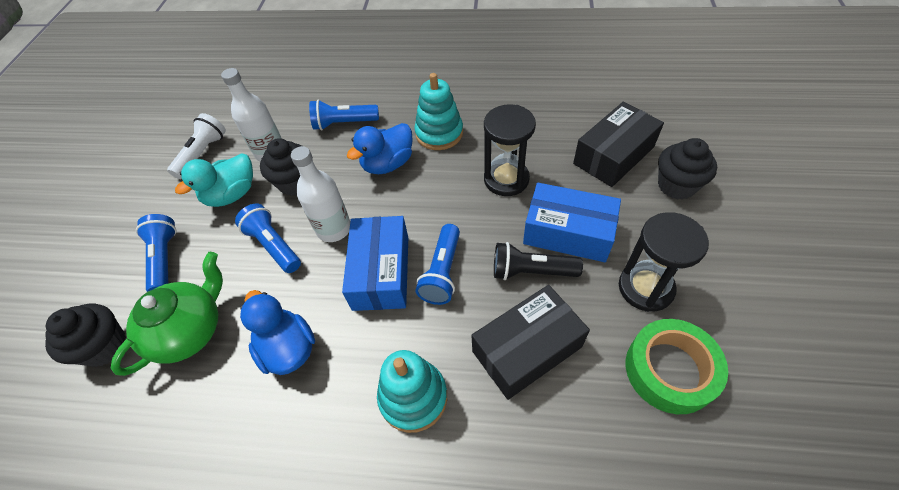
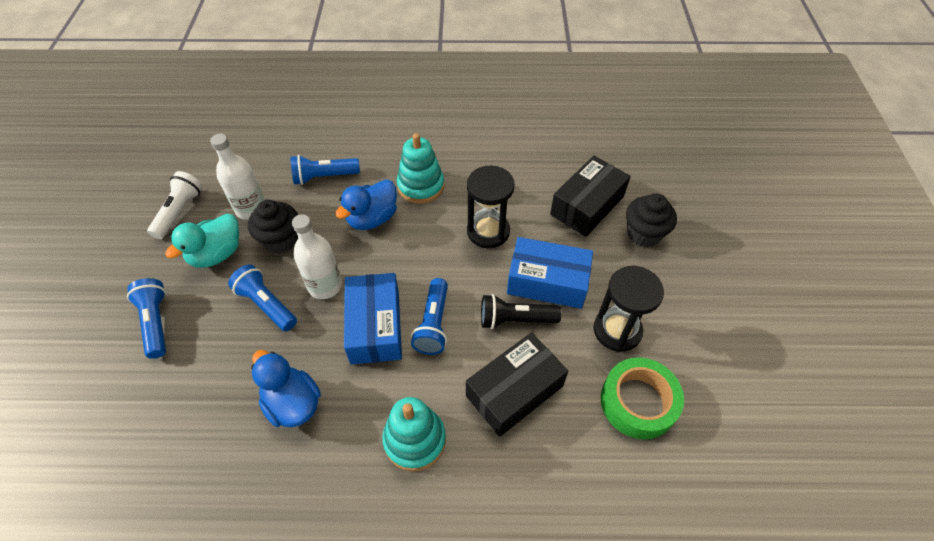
camera: 10 degrees left, 0 degrees up
black cupcake [45,304,126,367] -> none
green teapot [111,252,223,376] -> none

